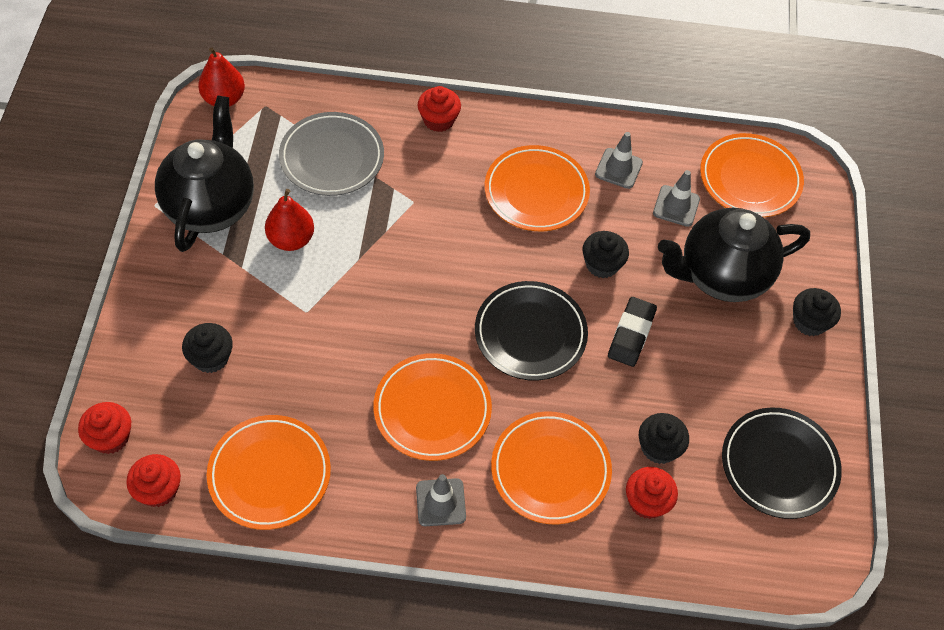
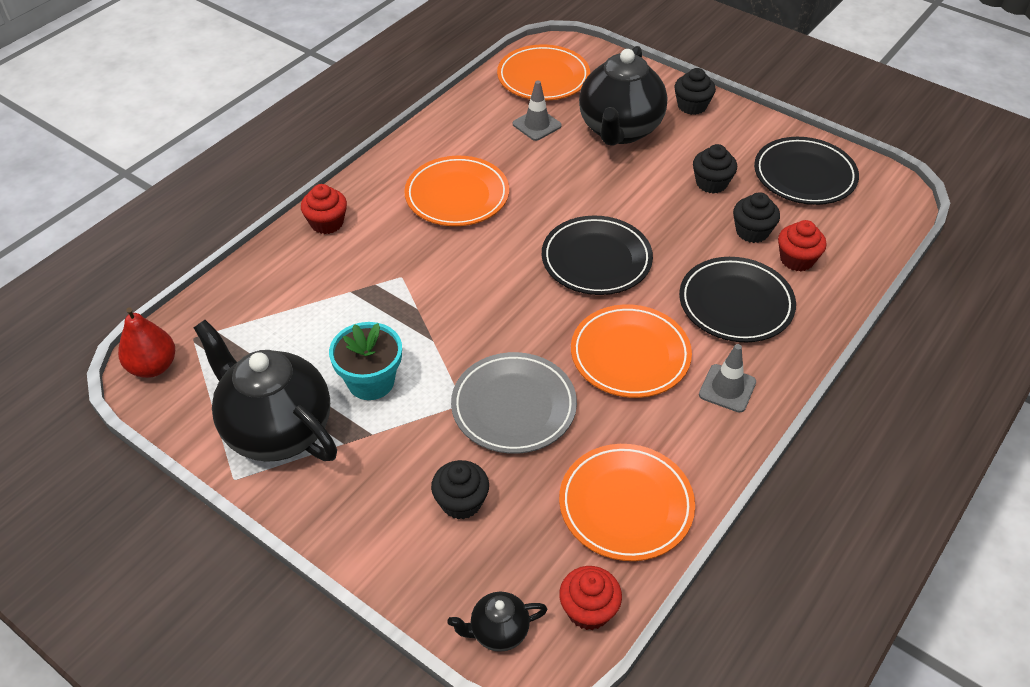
camera: 55 degrees left, 10 degrees down
red cupcake [78,402,131,454] -> black teapot [447,592,547,652]
red pear [265,189,314,251] -> turquoise flower pot [329,322,402,400]
grey plate [279,112,384,196] -> grey plate moved to [451,352,577,454]
orange plate [491,411,612,524] -> black plate [679,257,796,342]
black cupcake [583,231,629,278] -> black cupcake moved to [693,144,737,194]
grey traffic cone [595,132,643,189] -> none
black eraser [608,297,657,367] -> none

